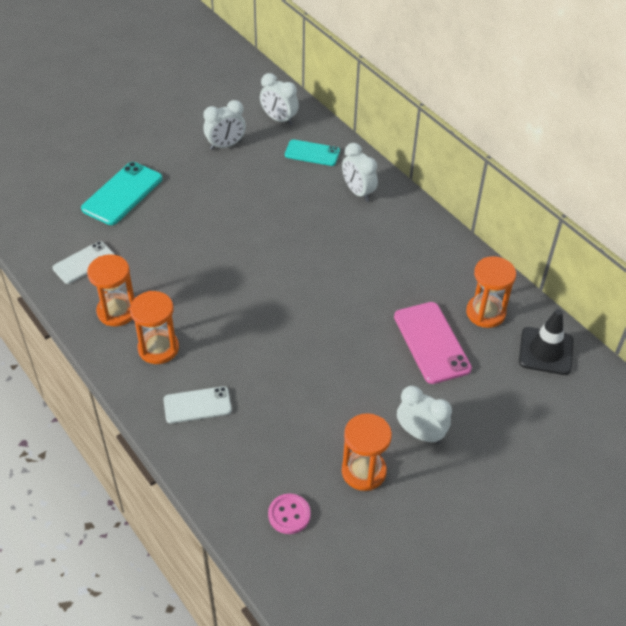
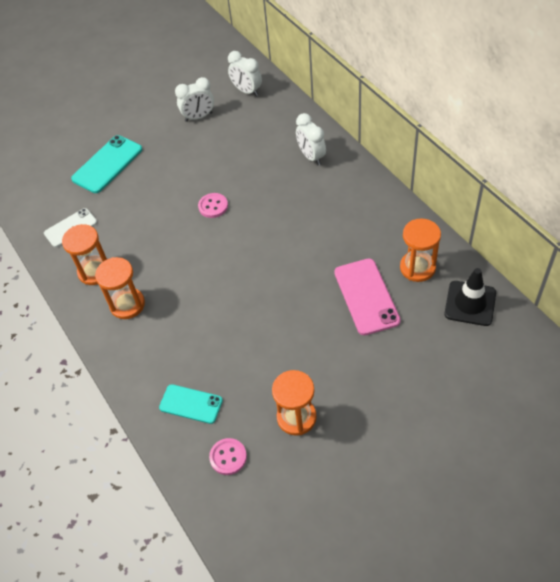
camera: 10 degrees right, 5 degrees up
white phone [163,386,232,423] -> none
turquoise phone [285,139,340,166] -> turquoise phone moved to [159,384,223,424]
white clock [397,386,452,444] -> none
none -> pink button [198,193,228,218]

